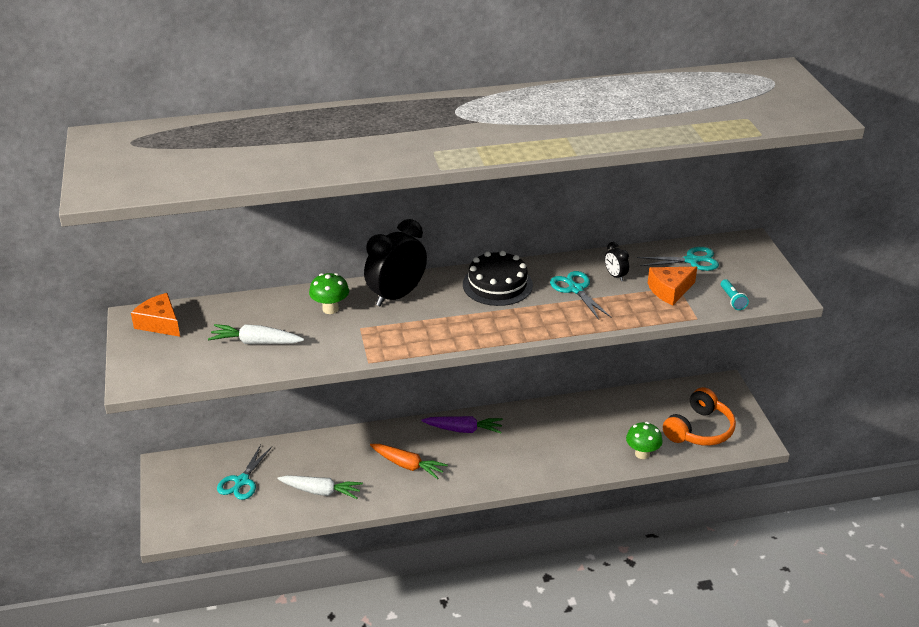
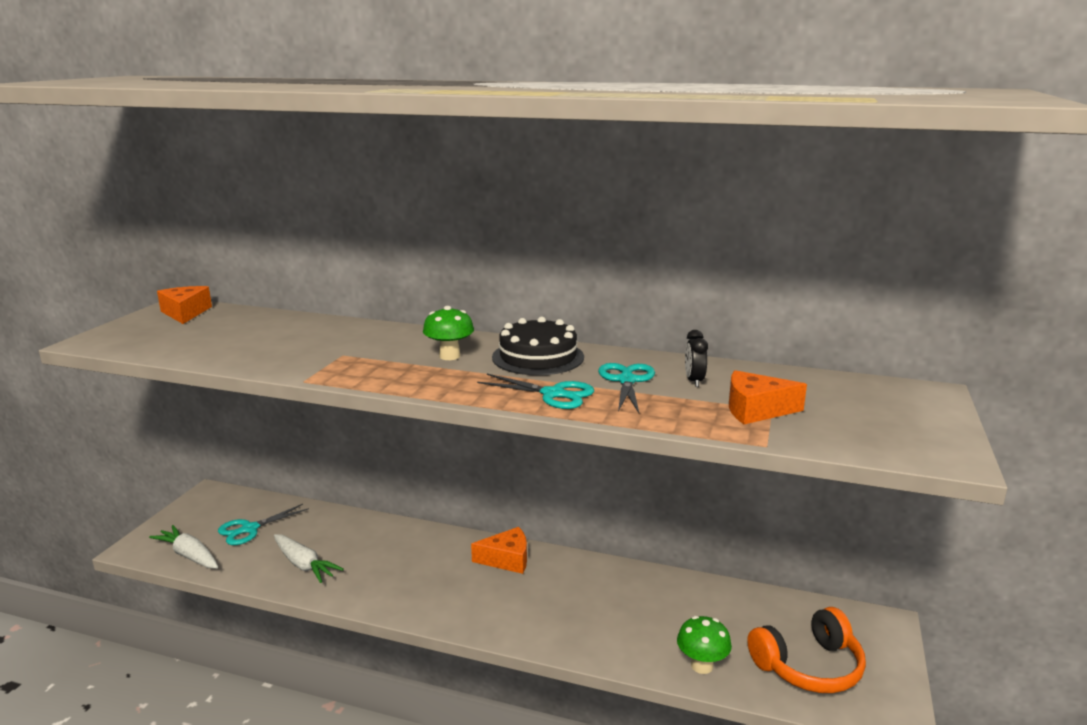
camera: 30 degrees right, 15 degrees down
white carrot [208,324,304,344] -> white carrot moved to [149,525,218,568]
green mushroom [309,273,349,314] -> green mushroom moved to [423,306,474,360]
black clock [364,219,427,306] -> none
orange carrot [370,444,448,479] -> none
purple carrot [422,416,503,433] -> orange cheese [471,527,527,574]
turquoise scissors [637,247,719,271] -> turquoise scissors moved to [477,374,594,409]
turquoise flashlight [721,279,749,310] -> none

